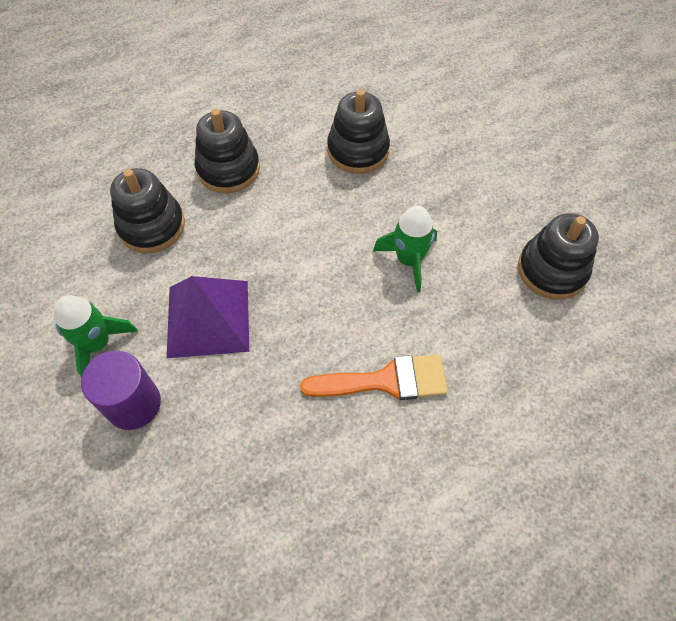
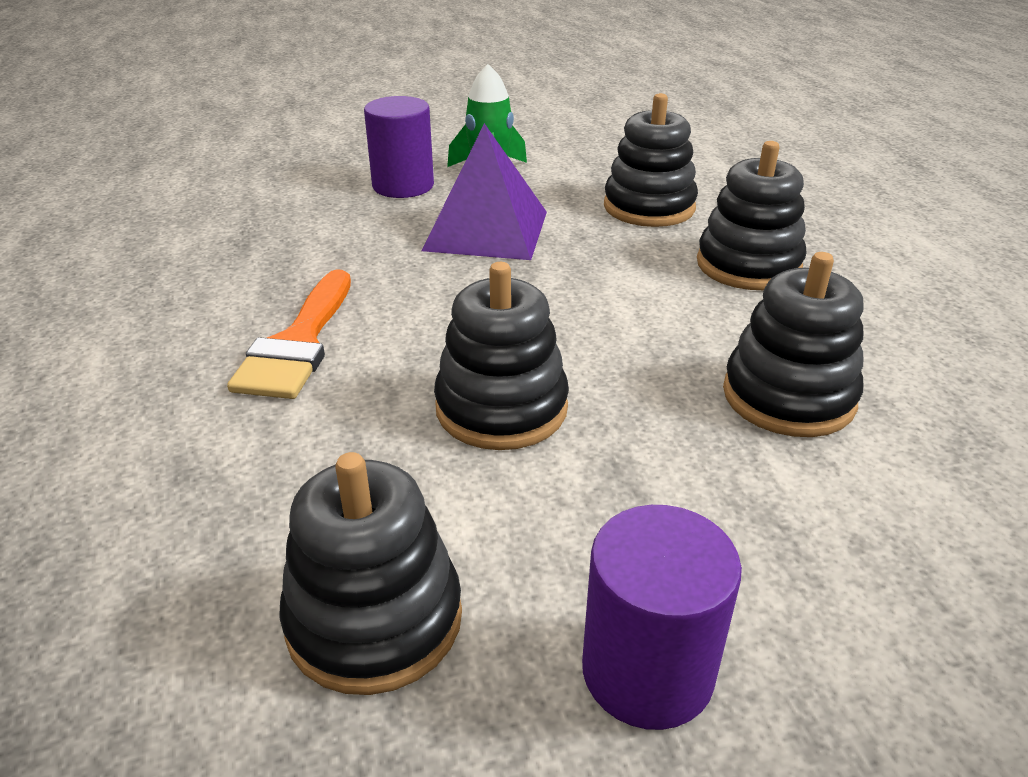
camera: 105 degrees right, 25 degrees down
green rocket [373,206,437,292] -> black stacking toy [434,262,569,450]
none -> purple cylinder [582,505,742,730]

